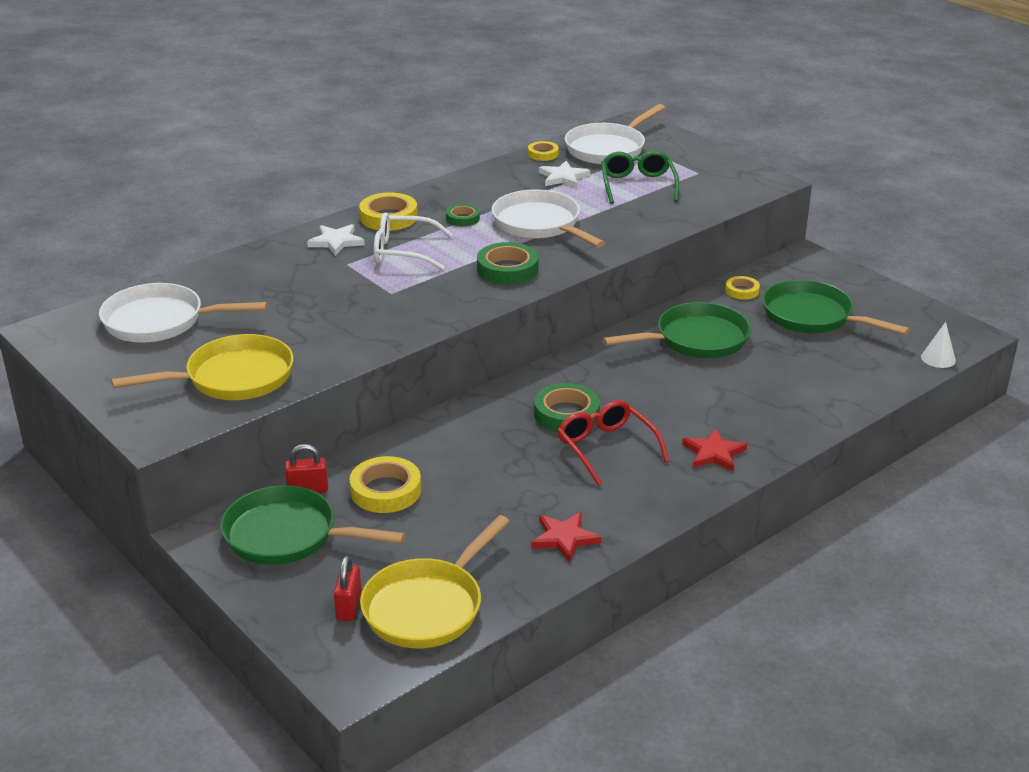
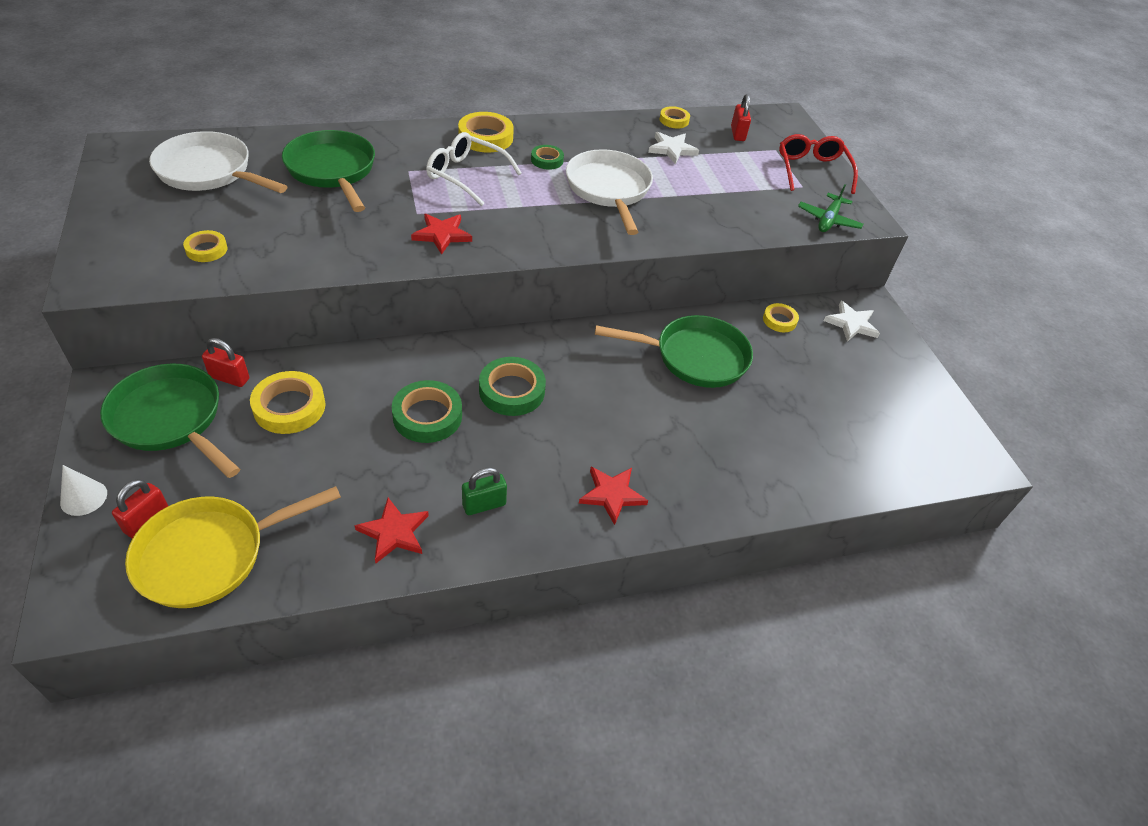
camera: 20 degrees right, 15 degrees up
yellow pan [111,334,294,400] -> yellow tape [183,230,228,262]
white star [307,224,364,256] -> white star moved to [824,301,880,342]
green tape [477,242,538,285] -> green tape moved to [392,380,462,443]
red glasses [557,400,669,486] -> red glasses moved to [779,134,858,194]
white pan [565,104,665,164] -> red padlock [731,94,751,141]
green glasses [601,151,679,204] -> none
green pan [762,280,910,335] -> green pan moved to [282,130,375,212]
white cone [921,322,956,368] -> white cone moved to [60,465,107,516]
none -> red star [411,214,472,255]
none -> green padlock [462,467,507,515]
none -> green plane [798,184,864,232]

